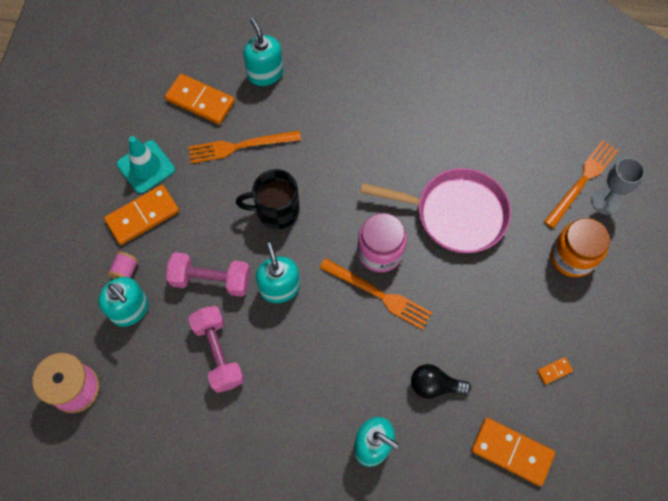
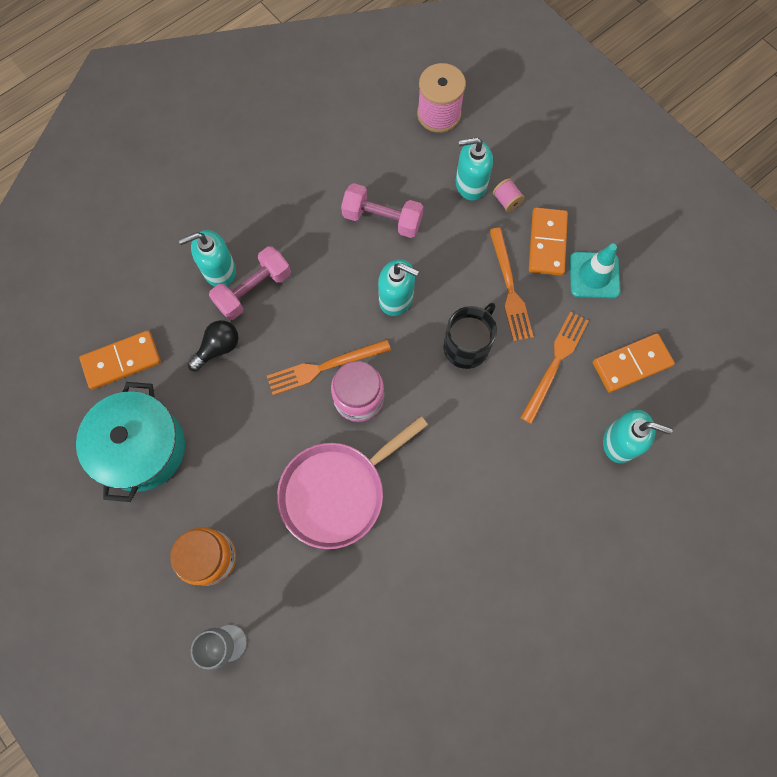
camera: 130 degrees right, 5 degrees up
pink dumbbell [166,252,250,297] -> pink dumbbell moved to [209,246,291,320]
orange domino [537,357,573,384] -> turquoise pot [76,382,185,502]
orange fork [544,140,618,228] -> orange fork moved to [489,228,534,341]

